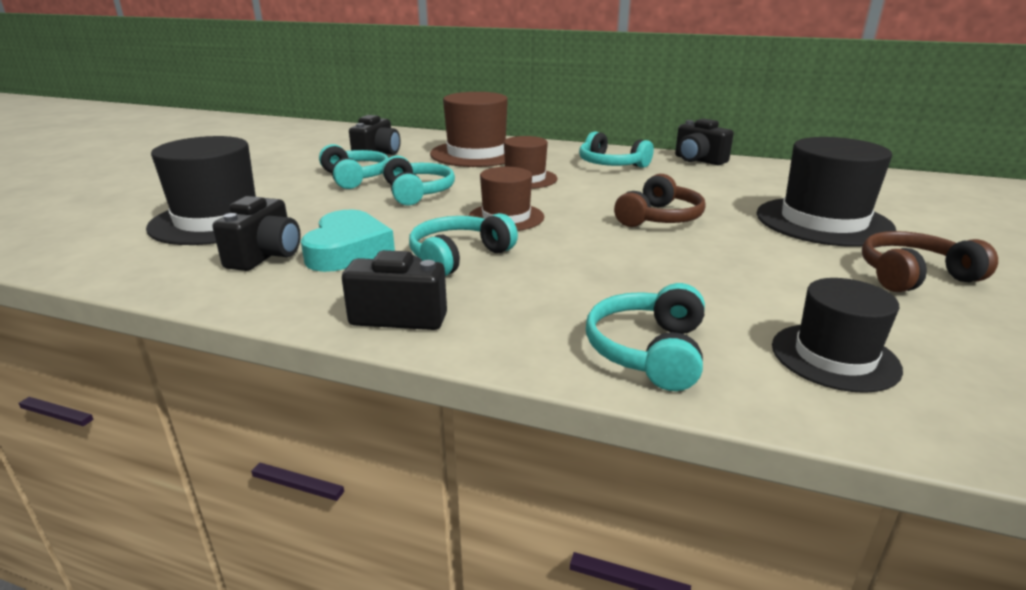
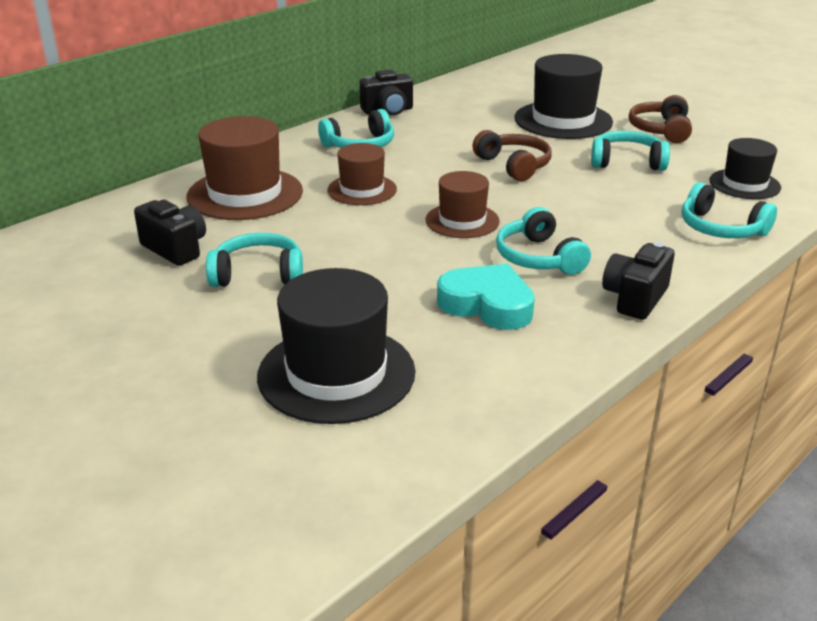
camera: 65 degrees left, 5 degrees up
black camera [213,196,301,271] -> none
turquoise headphones [382,155,455,205] -> turquoise headphones moved to [591,131,670,171]

